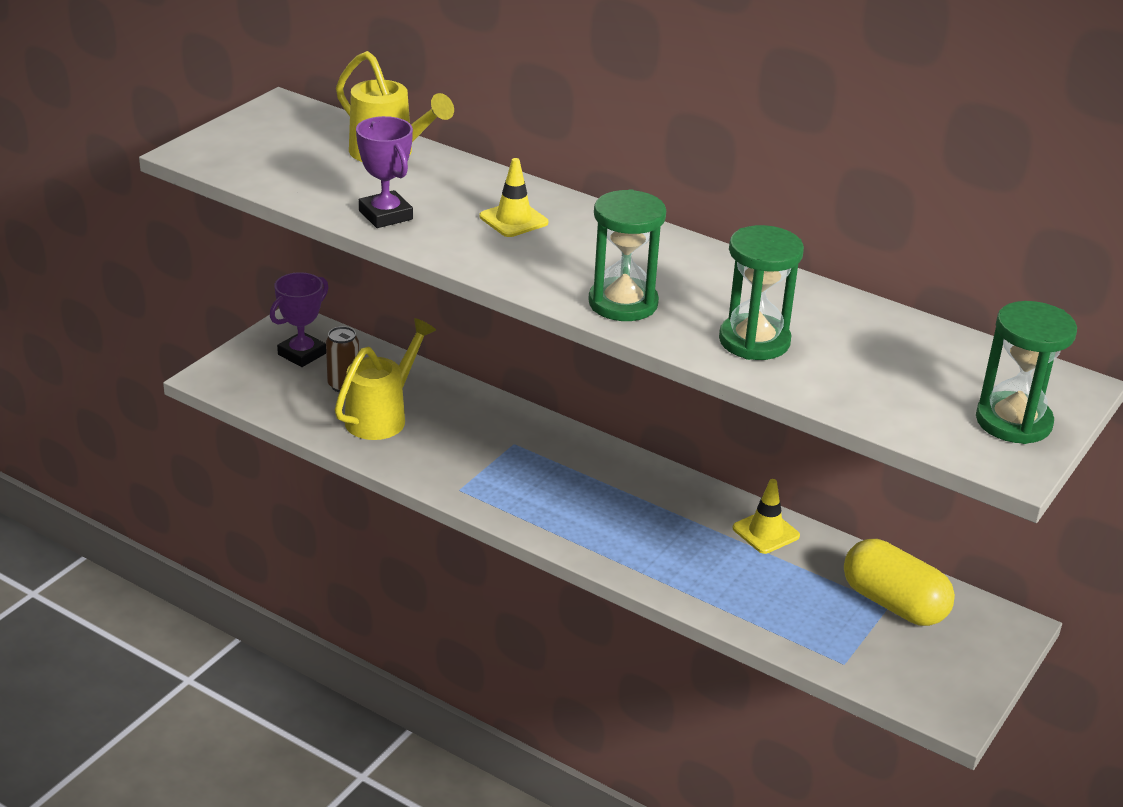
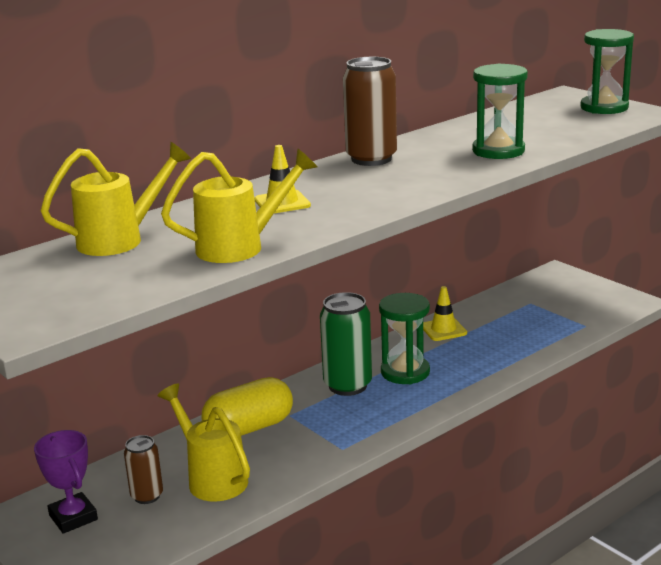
camera: 70 degrees left, 10 degrees down
purple trophy [356,116,413,228] -> yellow watering can [161,148,318,263]
green hourglass [589,189,666,321] -> green hourglass moved to [379,293,430,384]
yellow capsule [844,539,955,626] -> yellow capsule moved to [202,377,293,436]
none -> green can [320,292,372,396]
none -> brown can [343,57,397,166]

